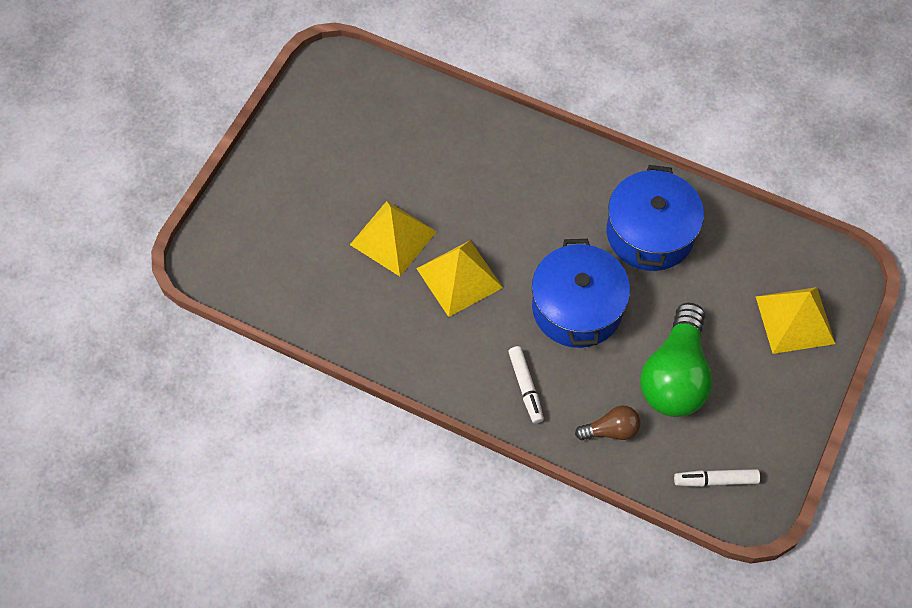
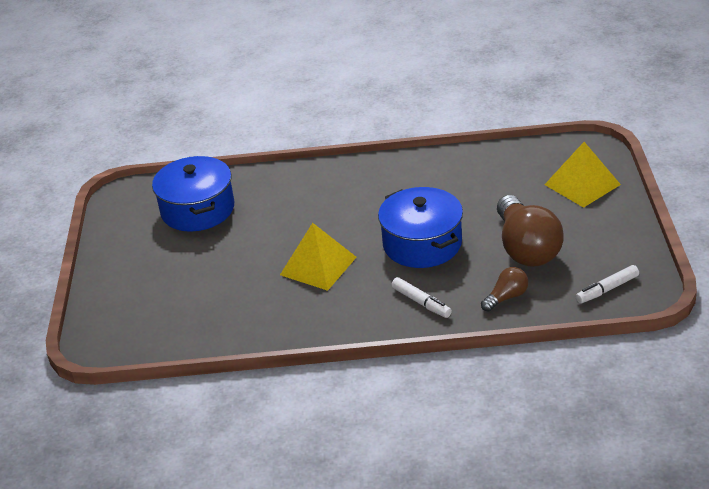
camera: 25 degrees left, 25 degrees down
yellow pyramid [350,201,437,276] -> none
blue pot [607,165,704,271] -> blue pot moved to [152,156,234,231]
green light bulb [640,303,712,417] -> brown light bulb [497,195,564,267]

